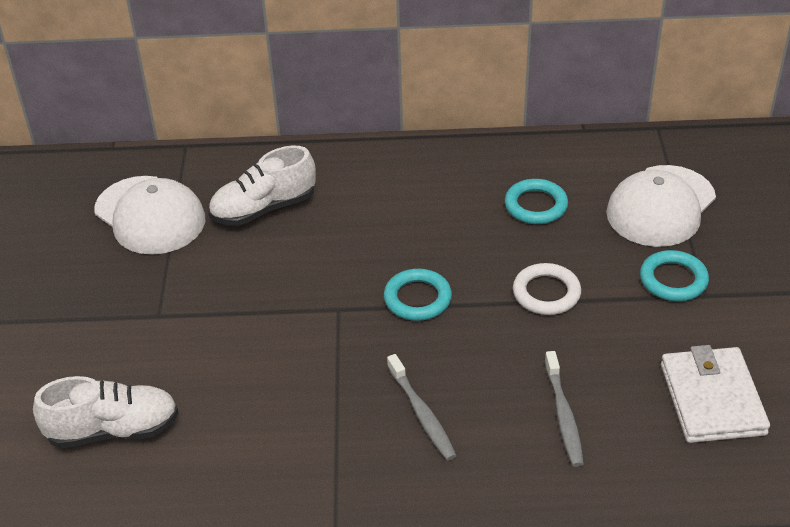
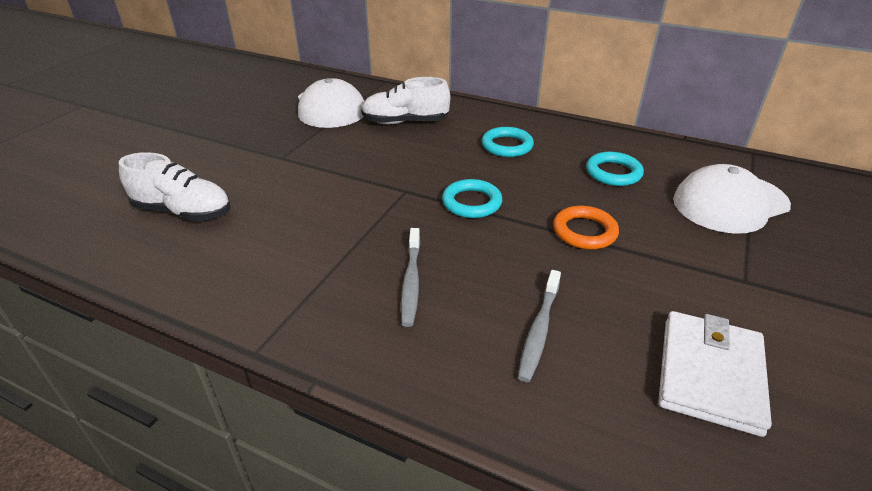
camera: 25 degrees right, 5 degrees down
white ring [513,263,581,315] -> orange ring [553,206,619,249]
turquoise ring [640,250,709,301] -> turquoise ring moved to [482,127,534,157]

